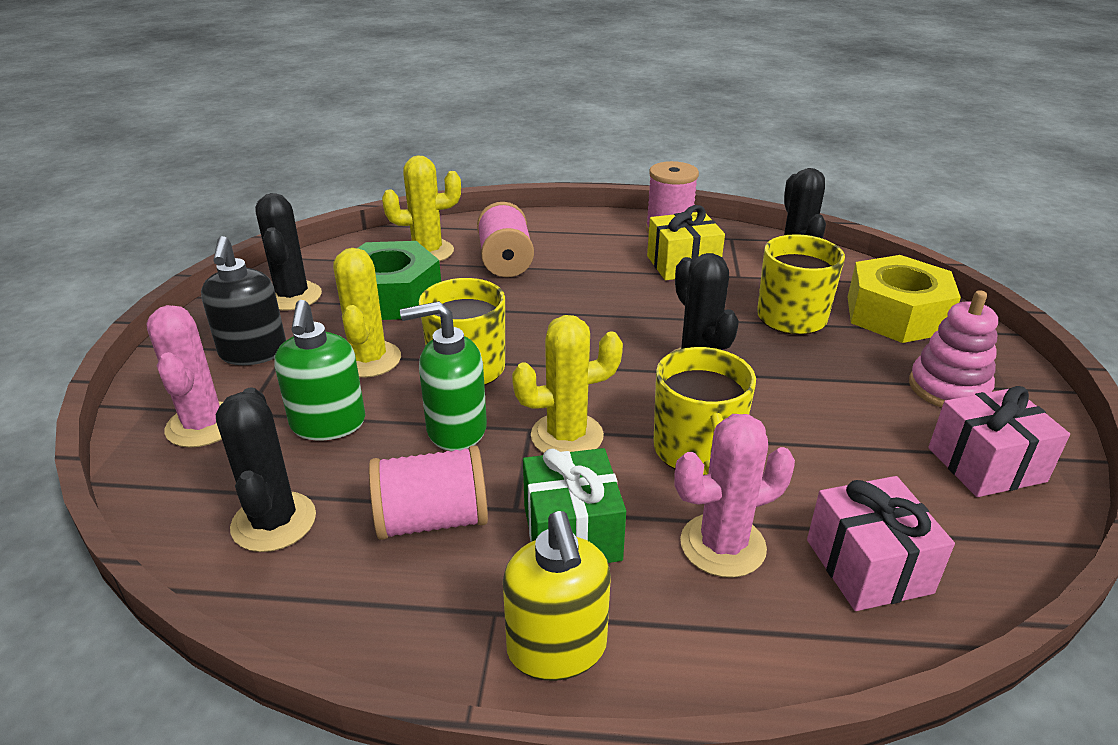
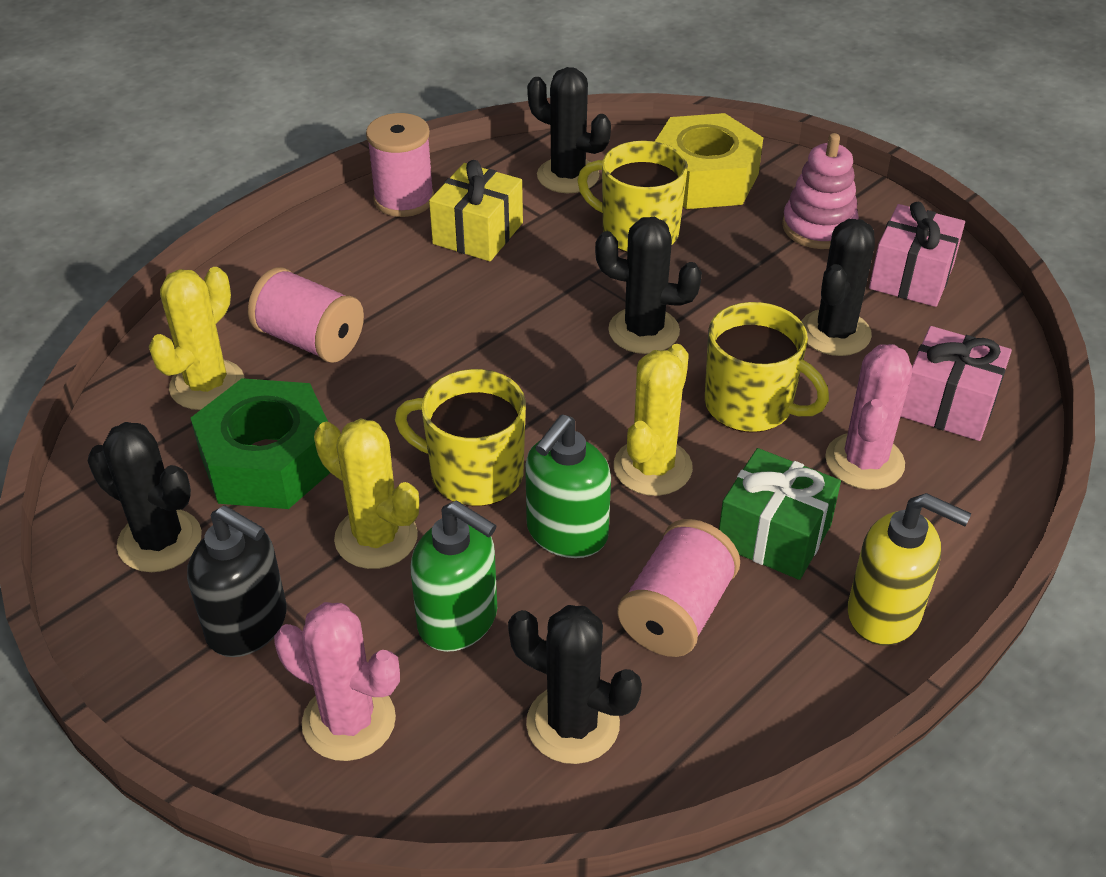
camera: 50 degrees left, 10 degrees up
none -> black cactus [801,219,875,356]

